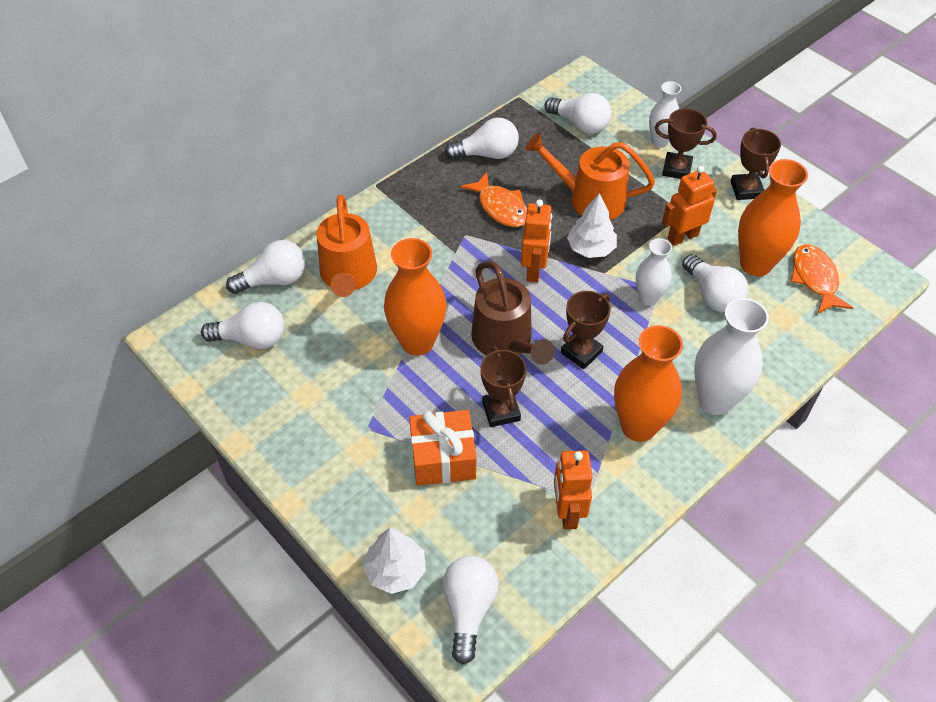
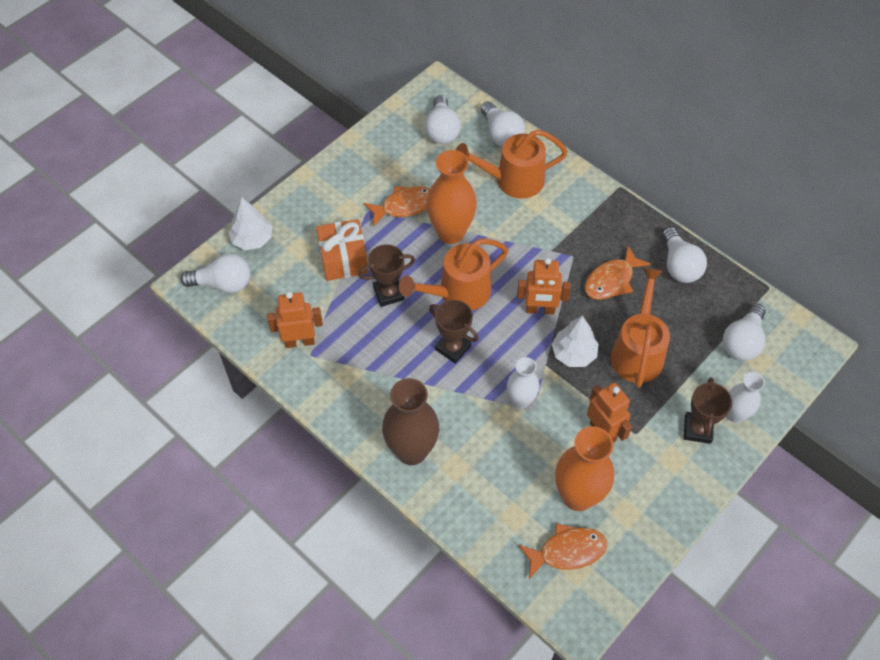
camera: 85 degrees right, 5 degrees up
brown watering can [471,261,555,365] -> orange watering can [399,239,508,310]
orange vase [614,325,683,442] -> none
white light bulb [682,254,748,312] -> none
white vase [694,298,769,415] -> brown vase [382,378,439,465]
brown trophy [730,128,781,200] -> none
none -> orange fish [364,186,430,227]

